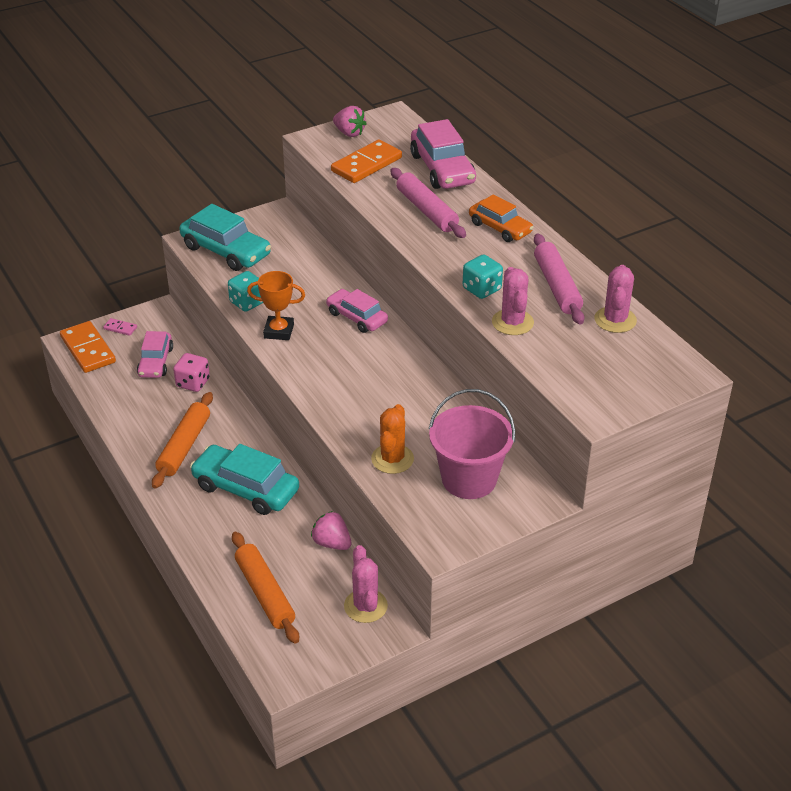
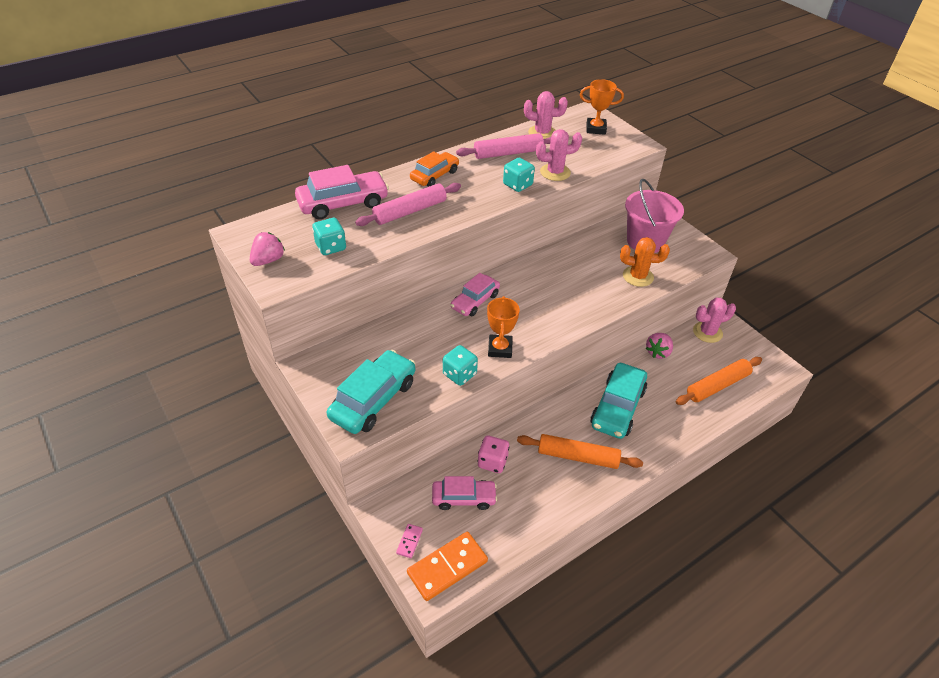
camera: 95 degrees left, 5 degrees up
orange domino [331,140,402,183] -> turquoise dice [312,218,346,255]
none -> orange trophy [580,79,624,135]

